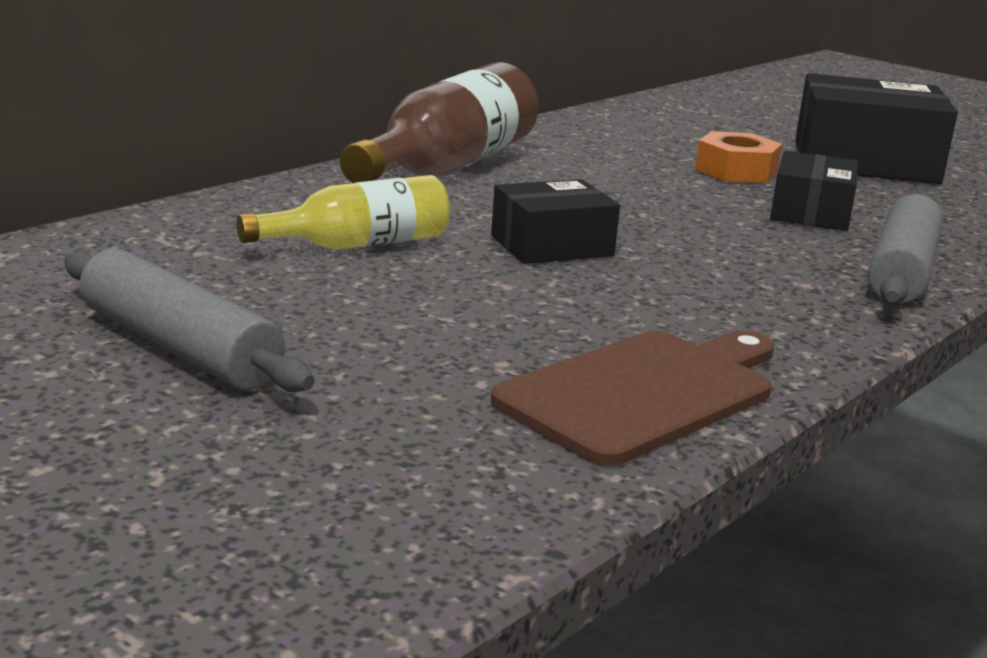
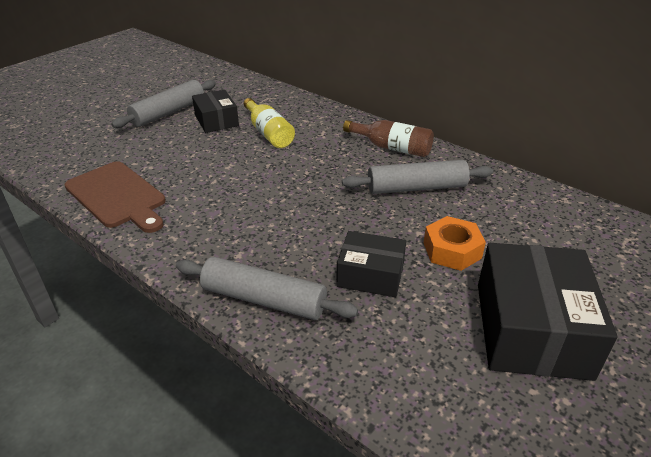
camera: 90 degrees right, 15 degrees up
brown bottle [340,62,539,183] -> brown bottle [343,120,434,157], size x0.61
black box [491,179,620,264] -> black box moved to [192,90,239,133]
none -> grey rolling pin [342,160,493,194]

